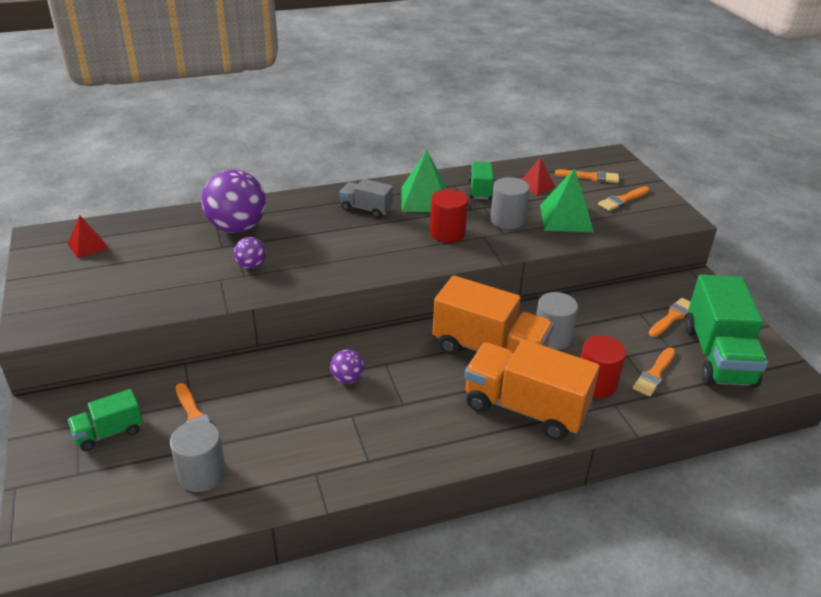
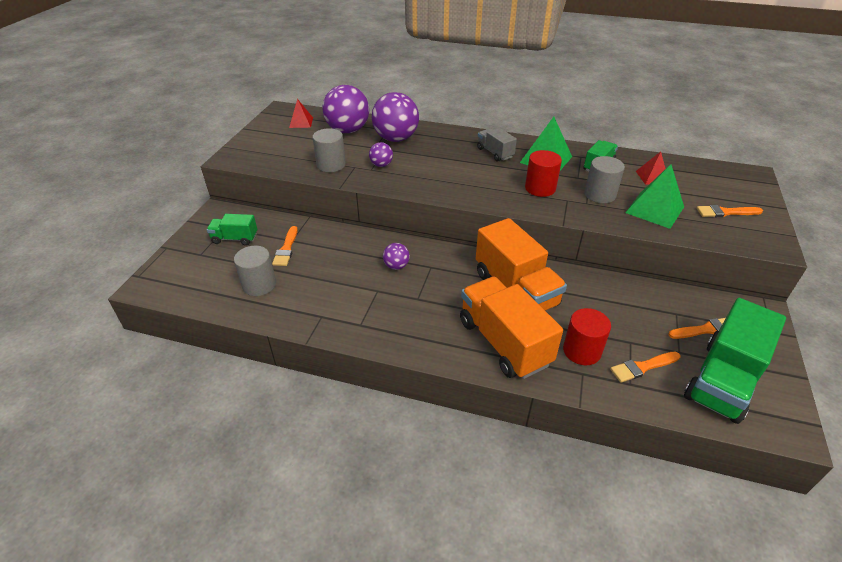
camera: 35 degrees right, 5 degrees up
grey cylinder [536,292,578,350] -> grey cylinder moved to [312,128,346,172]
orange brush [555,169,619,183] -> none
none -> purple ball [322,85,369,133]

